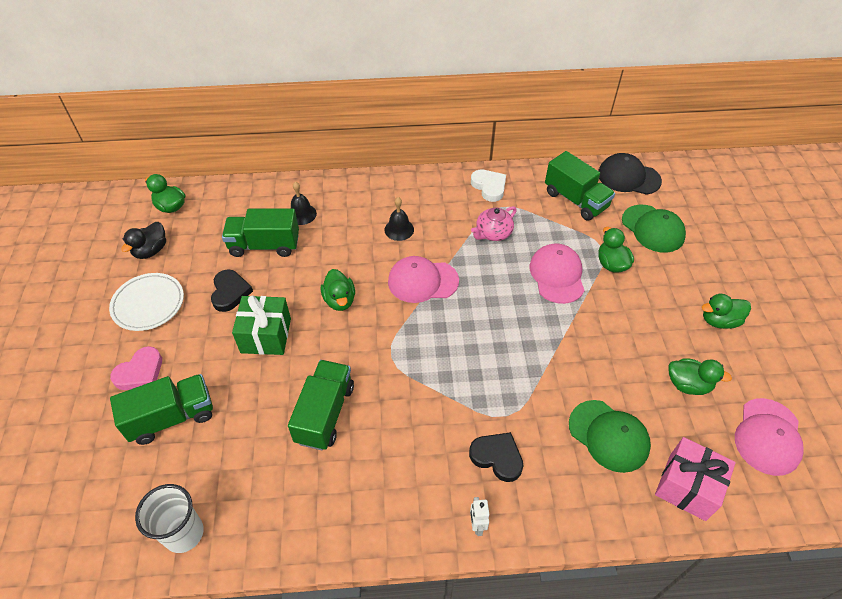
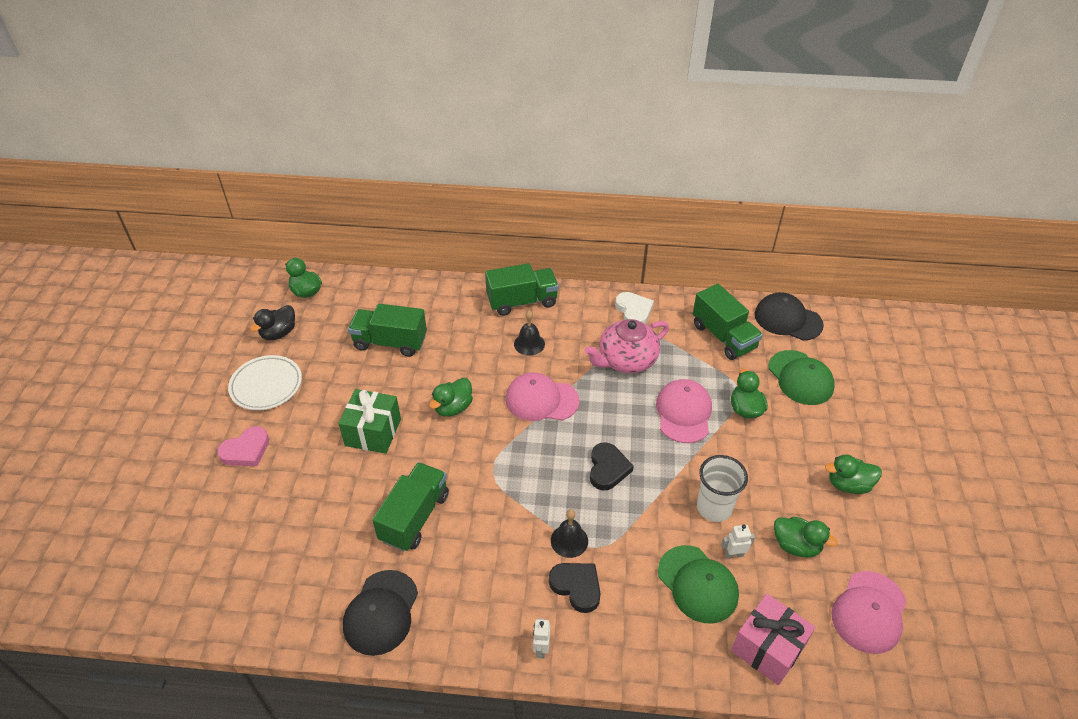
camera: 10 degrees right, 5 degrees down
green truck [110,374,213,445] -> green truck moved to [485,263,559,316]
white cup [135,484,204,553] -> white cup moved to [697,455,748,522]
black heart [211,269,253,312] -> black heart moved to [590,442,634,490]
black bell [291,182,317,225] -> black bell moved to [551,509,588,558]
green duck [320,269,355,311] -> green duck turned 45 degrees clockwise [429,378,473,417]
pink teapot [471,206,517,241] -> pink teapot [584,319,669,373], size x1.52
none -> black cap [343,570,418,656]
none -> white robot [721,524,755,559]

